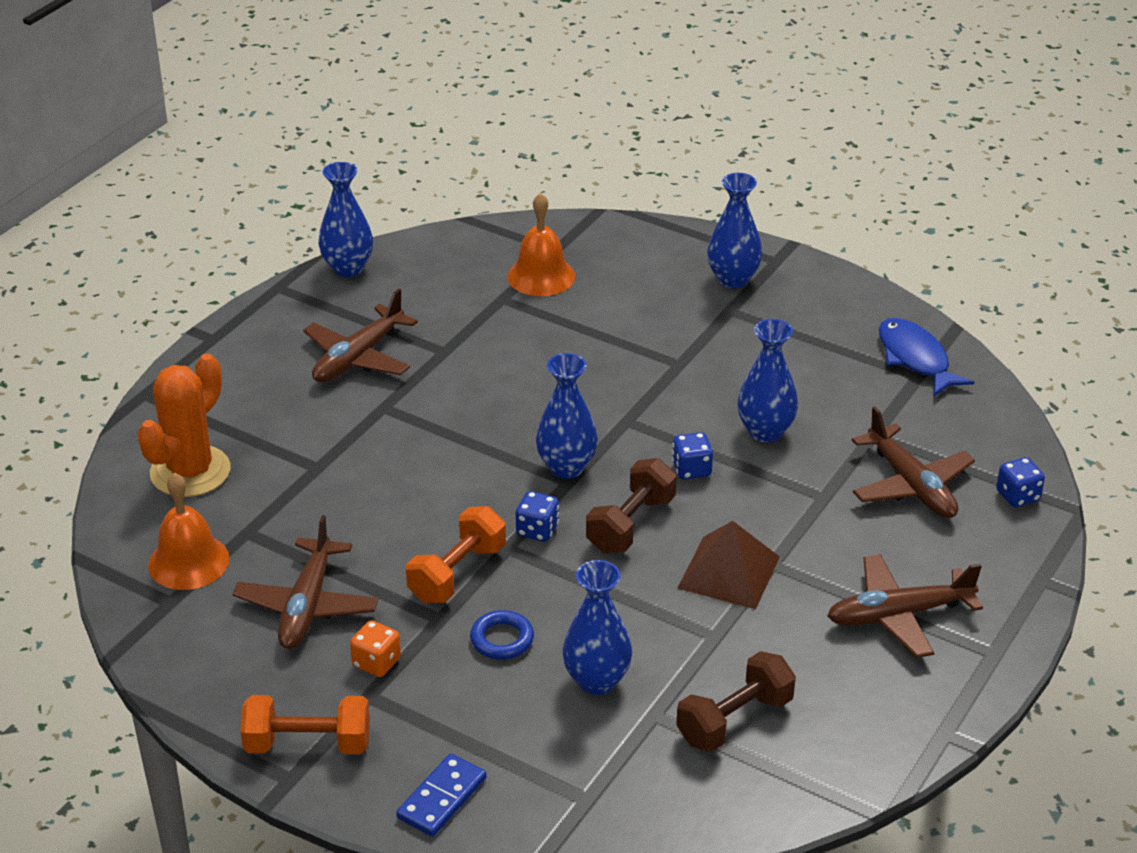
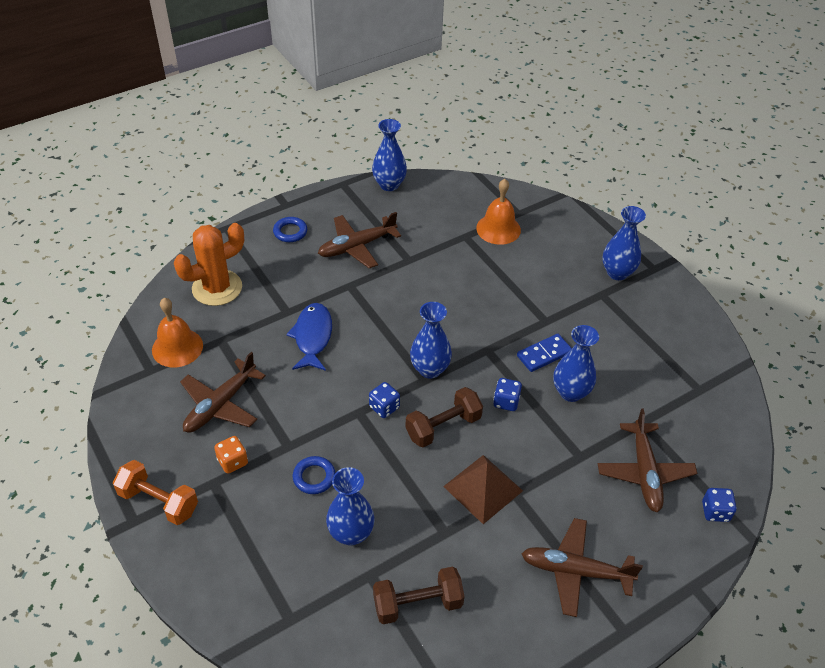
camera: 25 degrees right, 10 degrees up
blue domino [396,753,486,837] -> blue domino moved to [517,334,572,372]
orange dumbbell [406,506,506,603] -> none
blue fish [879,318,974,396] -> blue fish moved to [286,303,332,371]
none -> blue ring [273,217,307,242]

